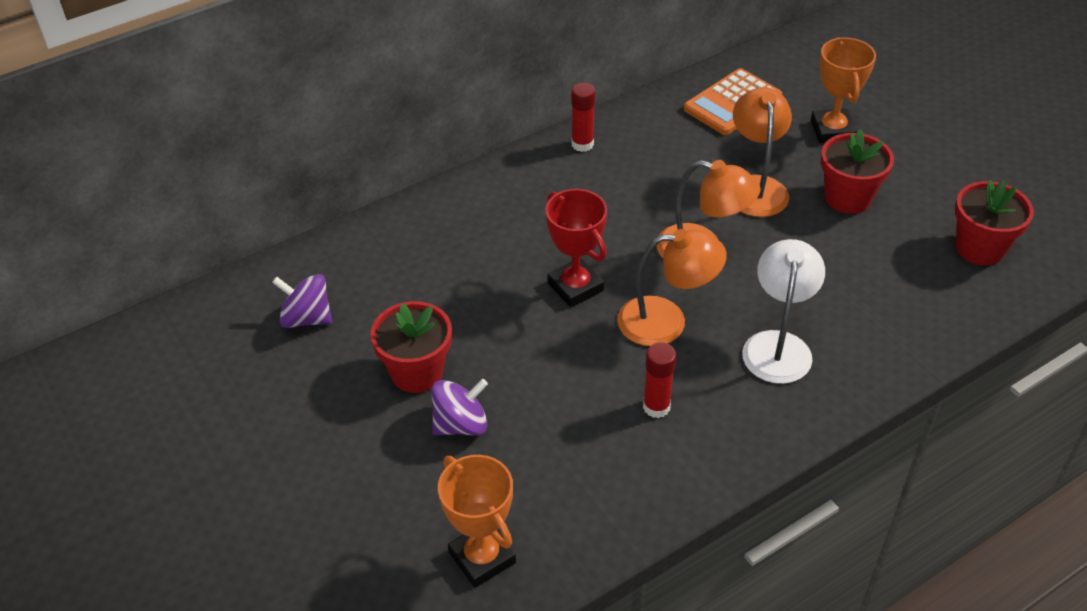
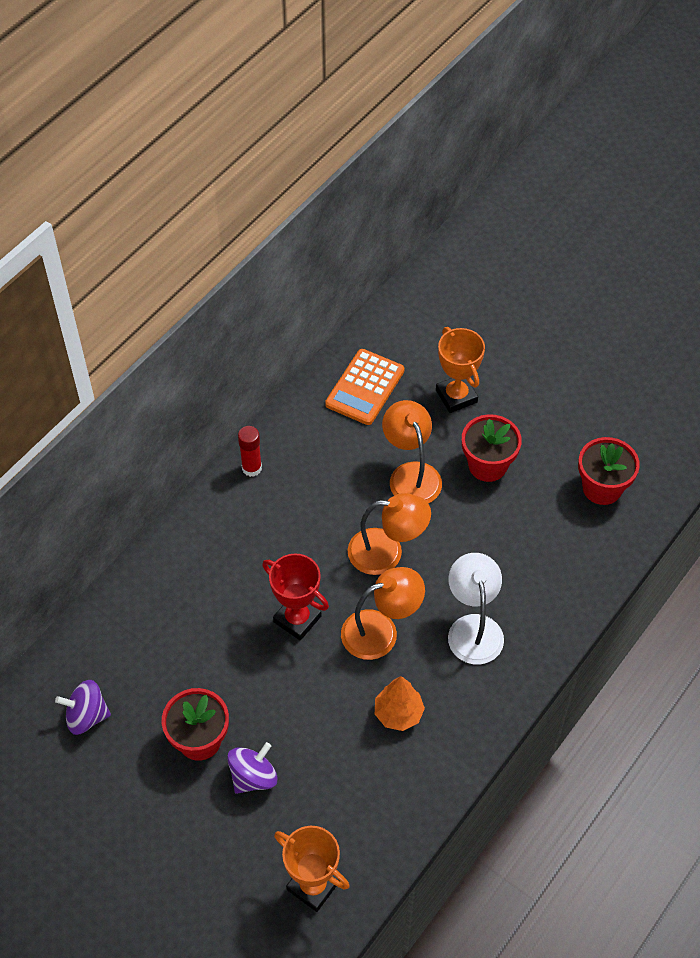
camera: 20 degrees left, 10 degrees up
red glue stick [643,342,676,418] -> orange tree [375,676,425,731]

